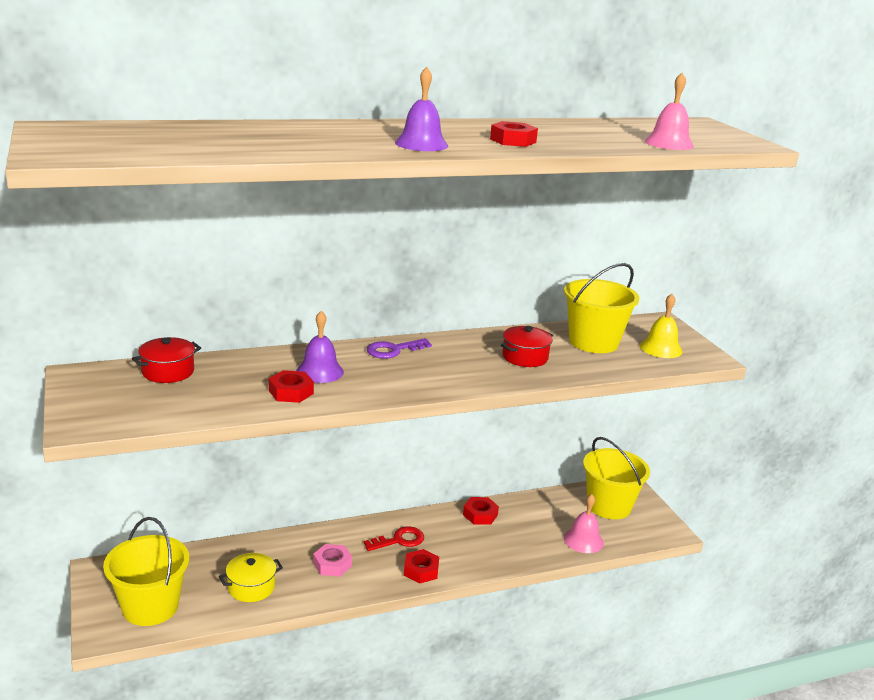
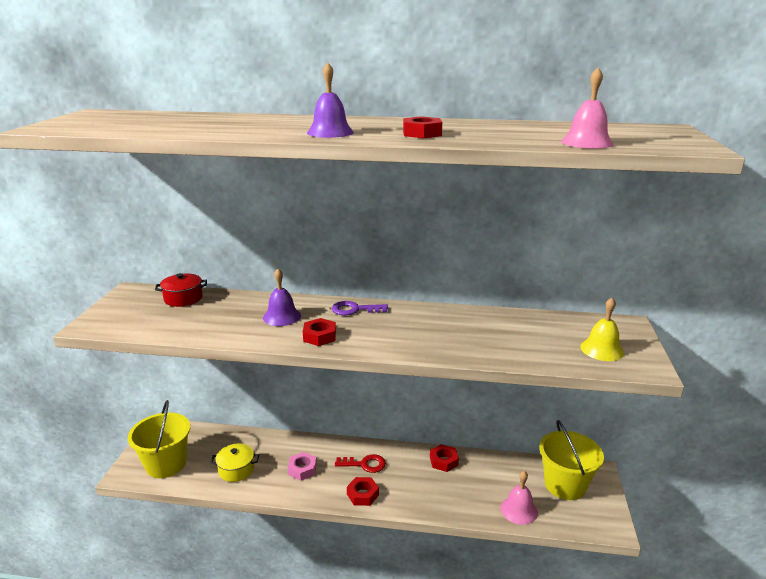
camera: 30 degrees right, 0 degrees up
red nut [269,370,314,403] -> red nut moved to [303,318,336,346]
red pot [501,326,553,367] -> none
yellow bucket [564,263,639,353] -> none

